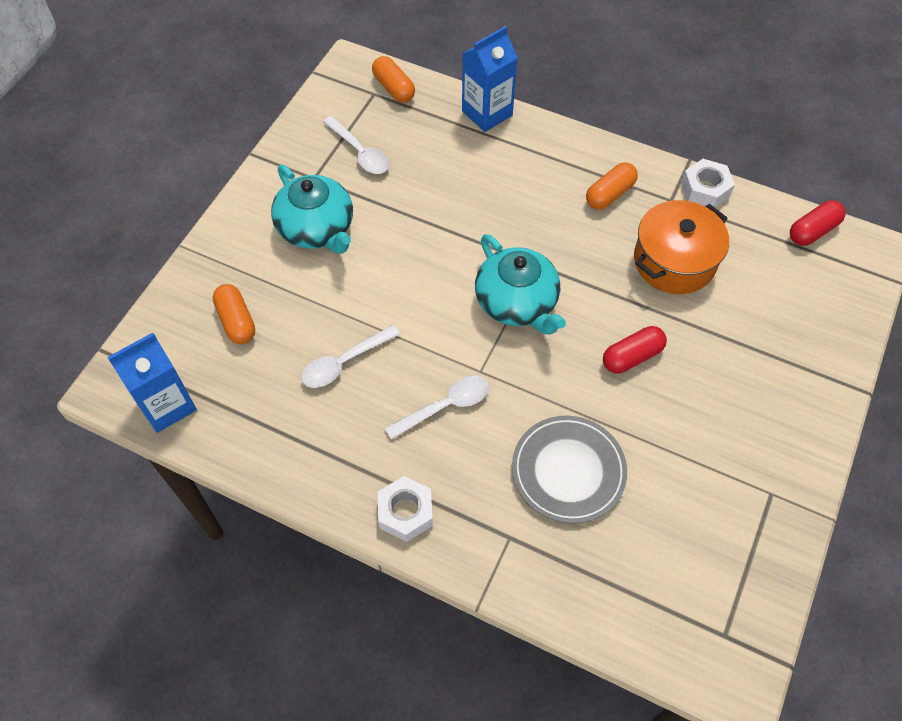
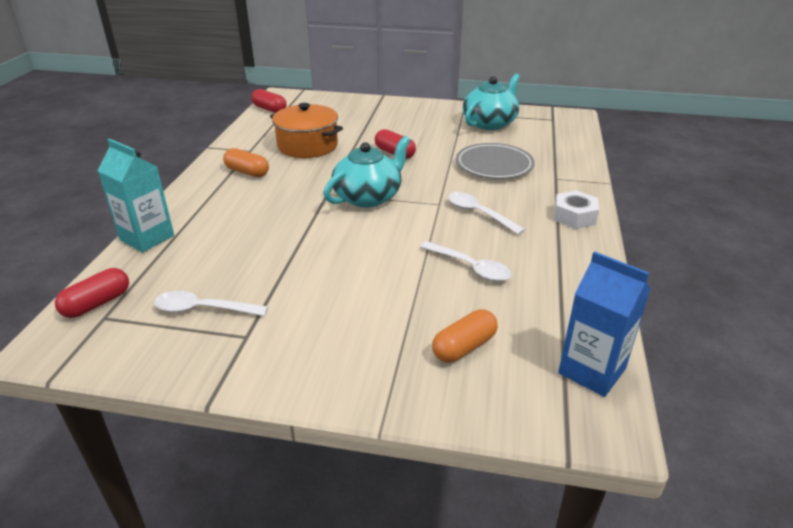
camera: 105 degrees left, 25 degrees down
turquoise teapot [271,165,353,254] -> turquoise teapot moved to [463,74,520,130]
white spoon [323,116,389,174] -> white spoon turned 120 degrees counterclockwise [154,291,268,316]
orange capsule [372,56,415,103] -> red capsule [55,268,129,318]
blue carton [462,26,518,132] -> turquoise carton [97,139,174,252]
white nut [681,159,735,208] -> none

